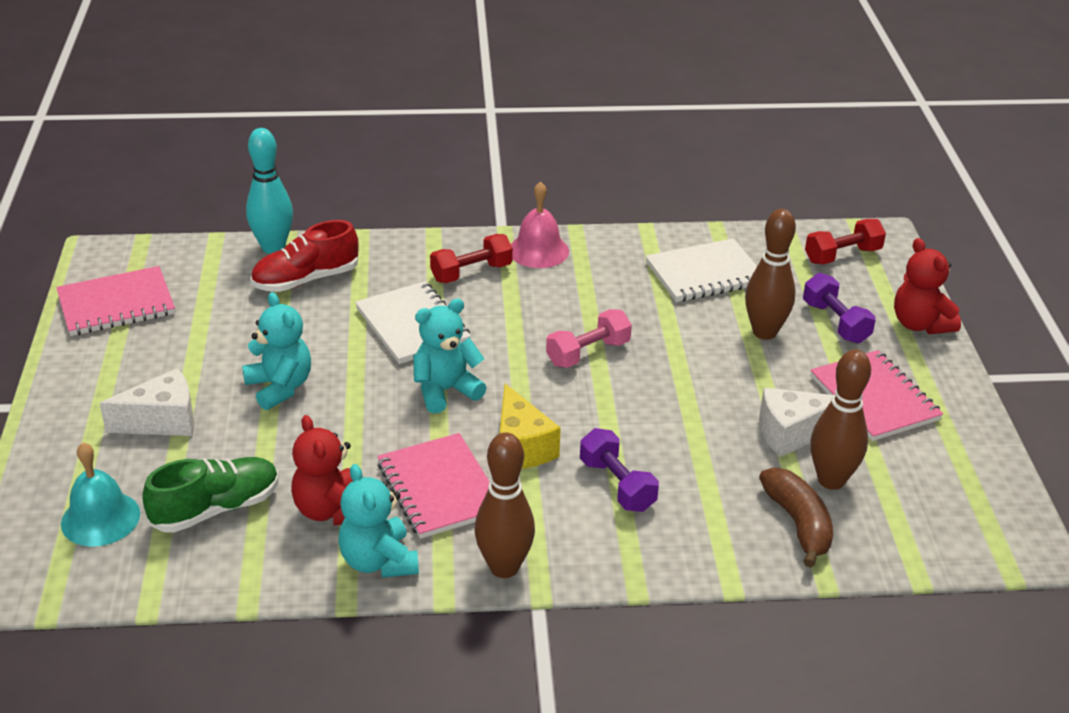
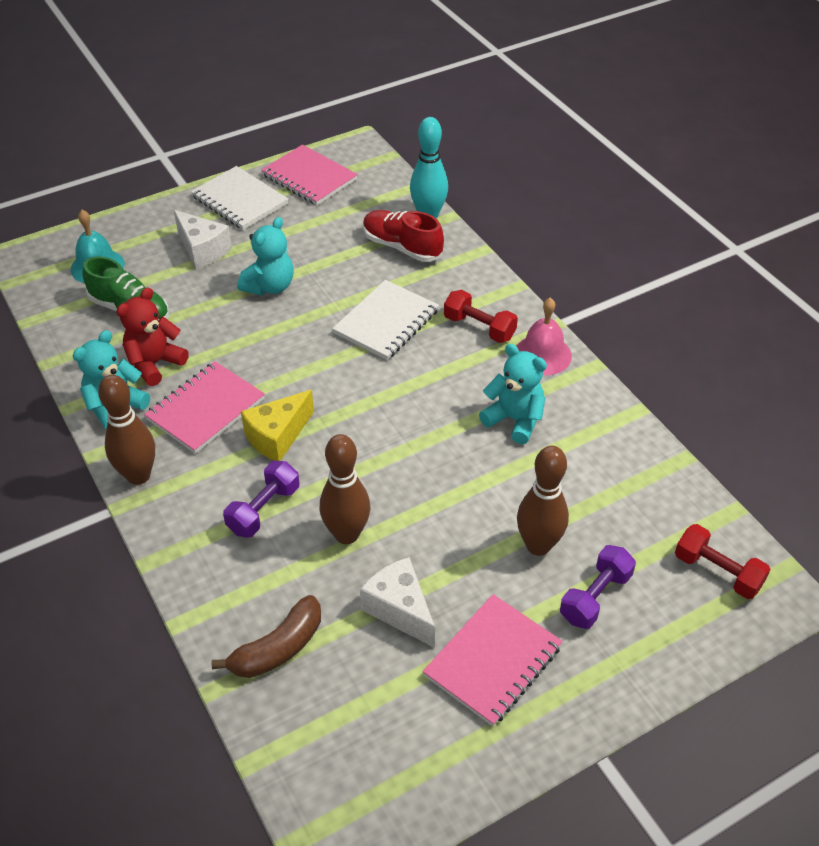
camera: 65 degrees right, 10 degrees up
turquoise teddy bear [413,299,487,414] -> turquoise teddy bear moved to [479,344,547,444]
pink dumbbell [546,309,632,368] -> none
white notebook [646,238,757,302] -> white notebook moved to [191,166,288,230]
brown bowling pin [811,349,871,490] -> brown bowling pin moved to [320,434,370,544]
red teddy bear [894,238,961,334] -> none

